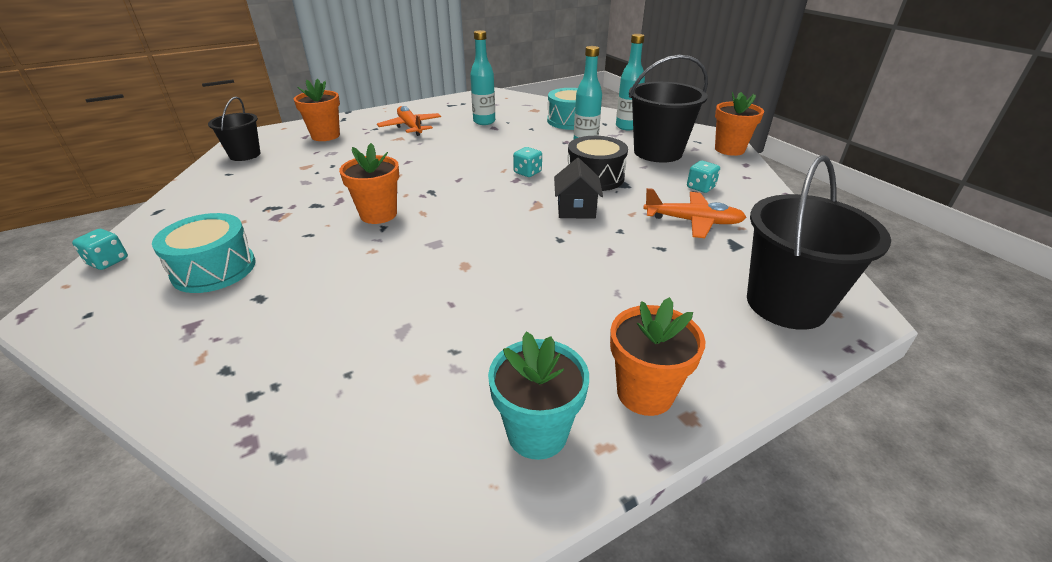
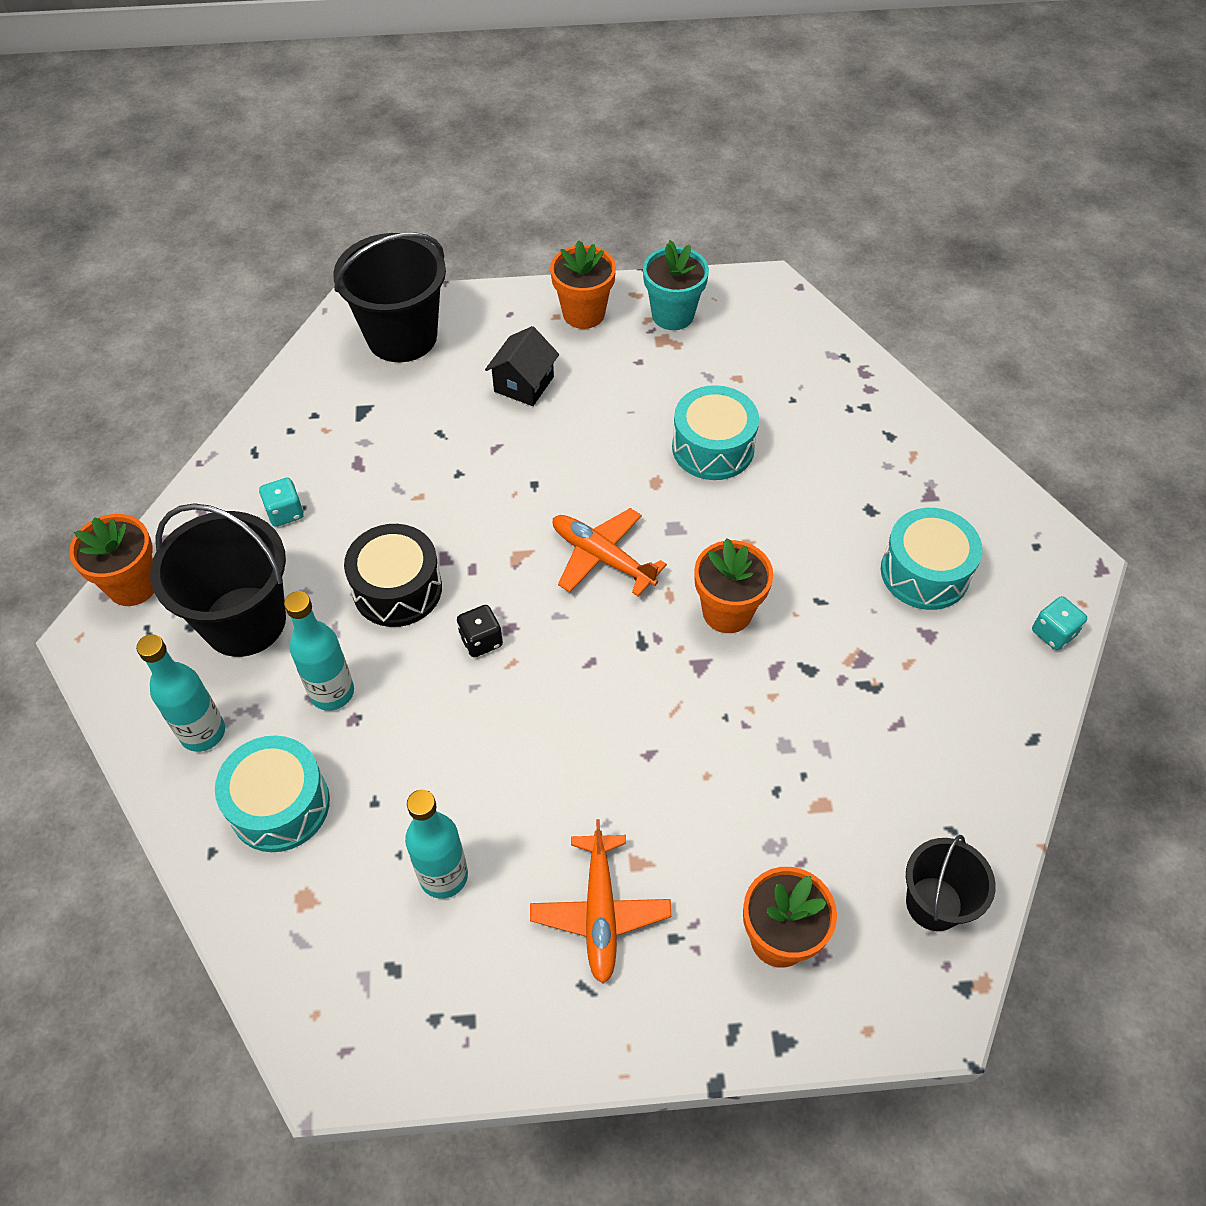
camera: 155 degrees left, 20 degrees up
turquoise dice [513,147,542,177] -> black dice [457,605,503,657]
black house [554,158,603,219] -> black house moved to [485,326,559,406]
orange plane [643,188,747,238] -> orange plane moved to [553,508,667,596]
none -> turquoise drum [672,385,759,480]

